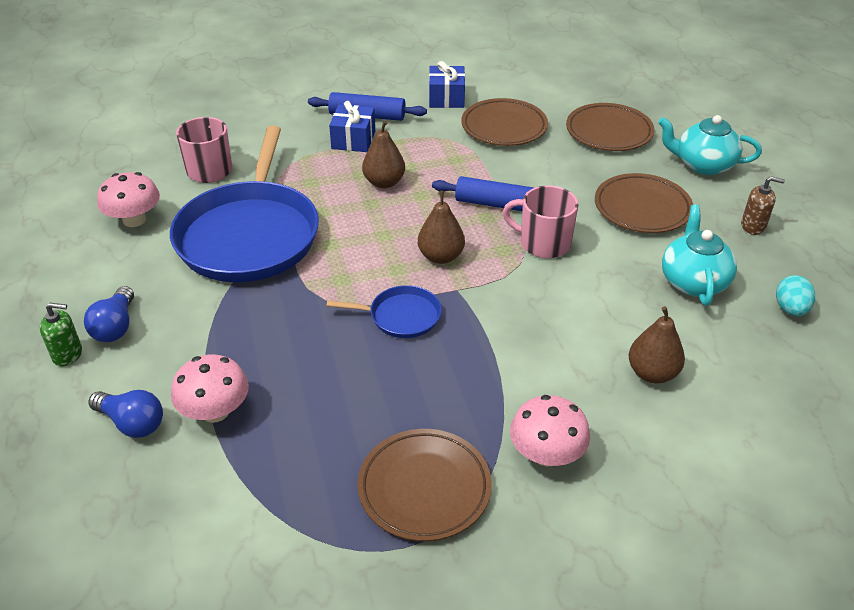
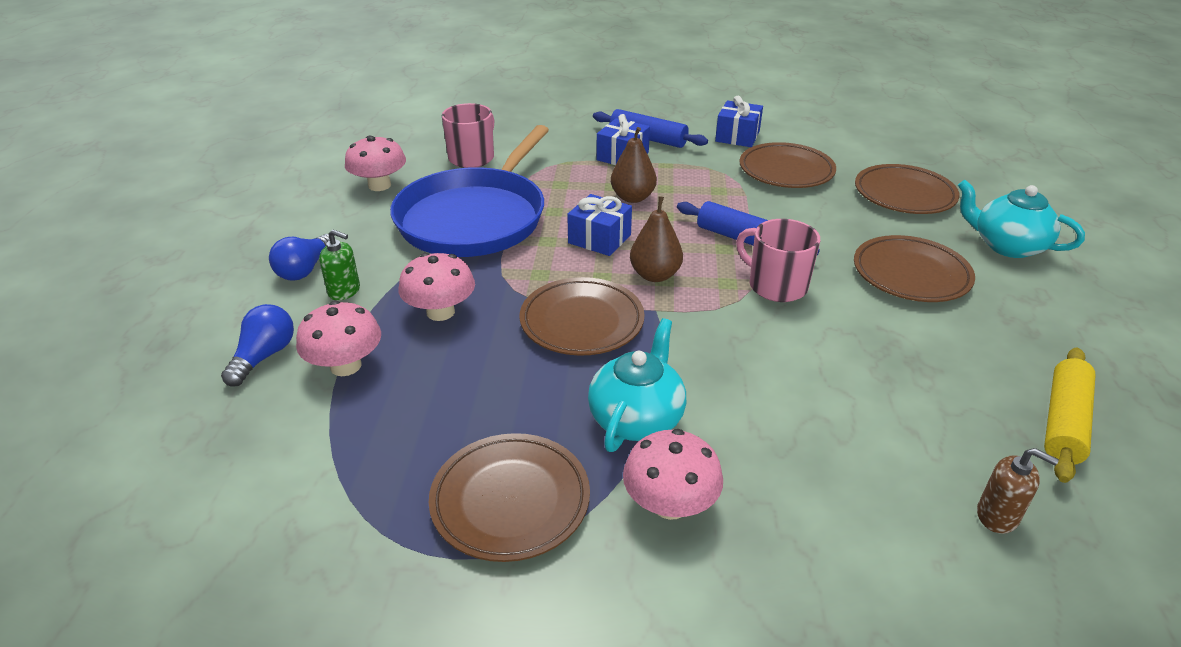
camera: 20 degrees right, 5 degrees down
green soap dispenser [40,303,82,367] -> green soap dispenser moved to [319,230,360,300]
blue light bulb [88,390,163,438] -> blue light bulb turned 120 degrees counterclockwise [221,304,294,387]
blue pan [327,285,442,338] -> brown plate [520,277,645,356]
brown pear [629,306,685,383] -> none
turquoise teapot [662,204,737,306] -> turquoise teapot moved to [588,318,686,452]
brown soap dispenser [741,176,785,235] -> brown soap dispenser moved to [977,448,1059,534]
turquoise egg [776,275,815,316] -> yellow rolling pin [1044,347,1096,483]
none -> pink mushroom [398,253,475,321]
none -> blue gift [567,194,632,256]

